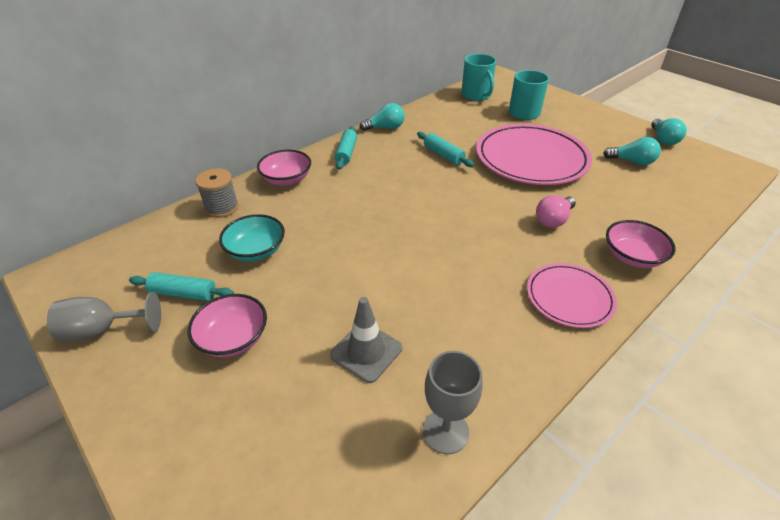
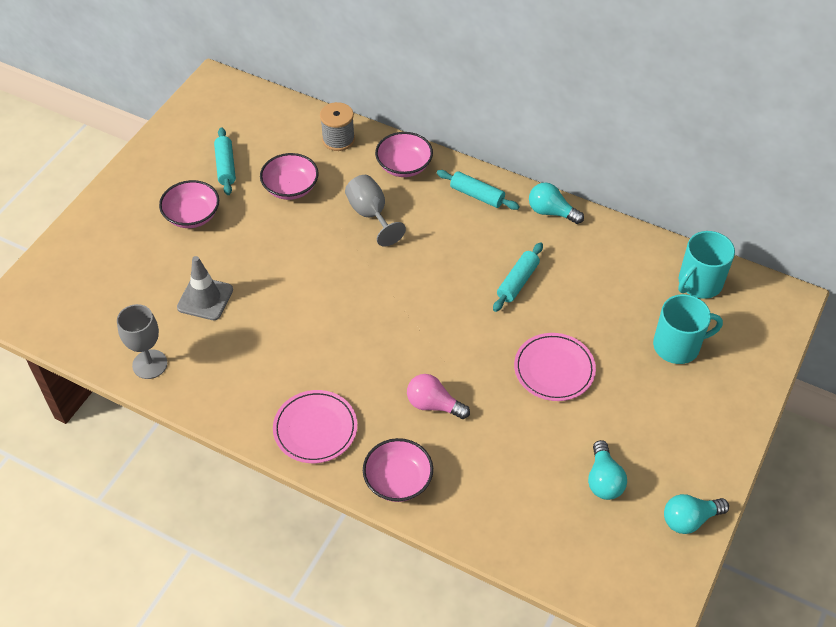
camera: 70 degrees right, 10 degrees up
grey goblet [47,292,161,341] -> grey goblet moved to [345,175,406,247]
turquoise bowl [219,214,285,262] -> pink bowl [260,153,319,200]
turquoise rolling pin [335,126,357,170] -> turquoise rolling pin turned 45 degrees clockwise [437,170,520,210]
turquoise light bulb [360,103,405,131] -> turquoise light bulb turned 150 degrees clockwise [529,183,584,224]
pink plate [476,124,592,185] -> pink plate [514,333,596,401], size x0.55

